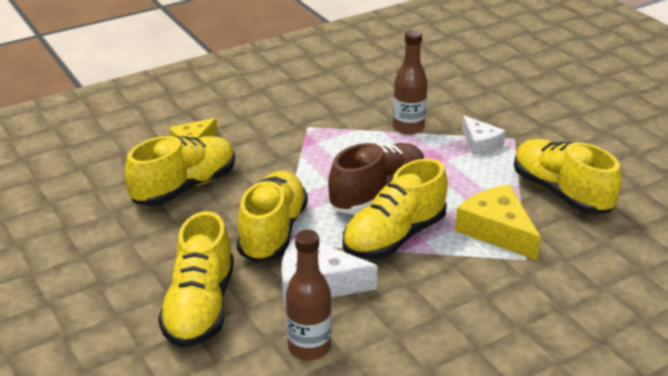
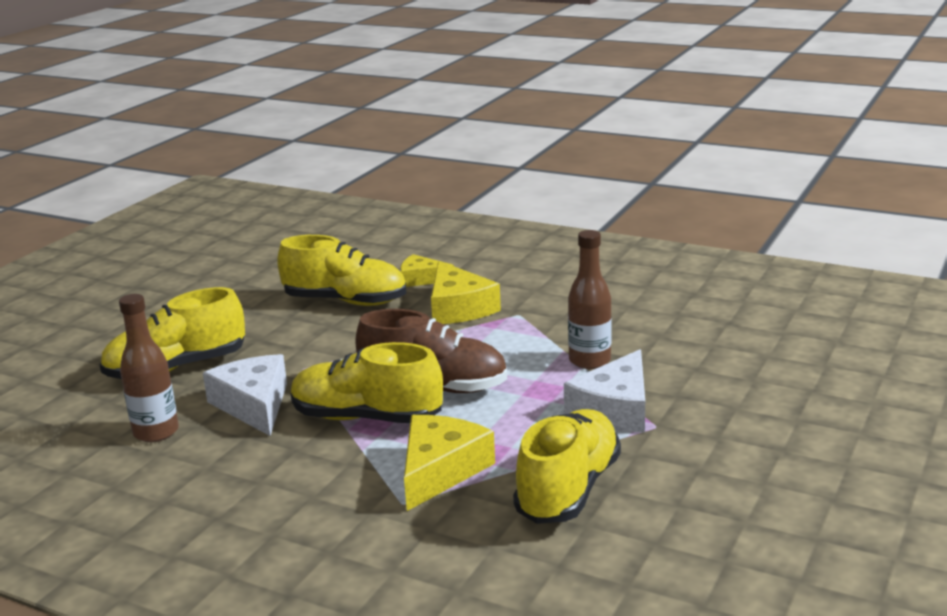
camera: 60 degrees right, 10 degrees down
yellow shoe [236,171,308,263] -> none
white cheese [462,116,506,155] -> white cheese [564,349,645,433], size x1.58
none -> yellow cheese [431,261,501,324]

